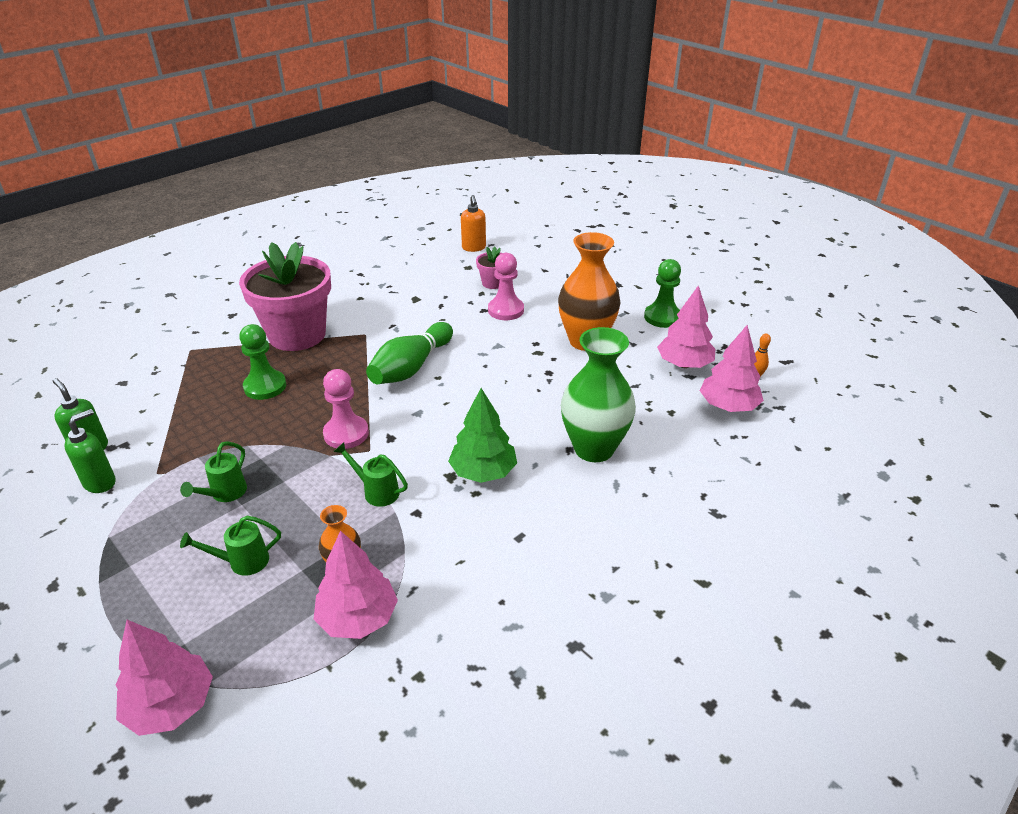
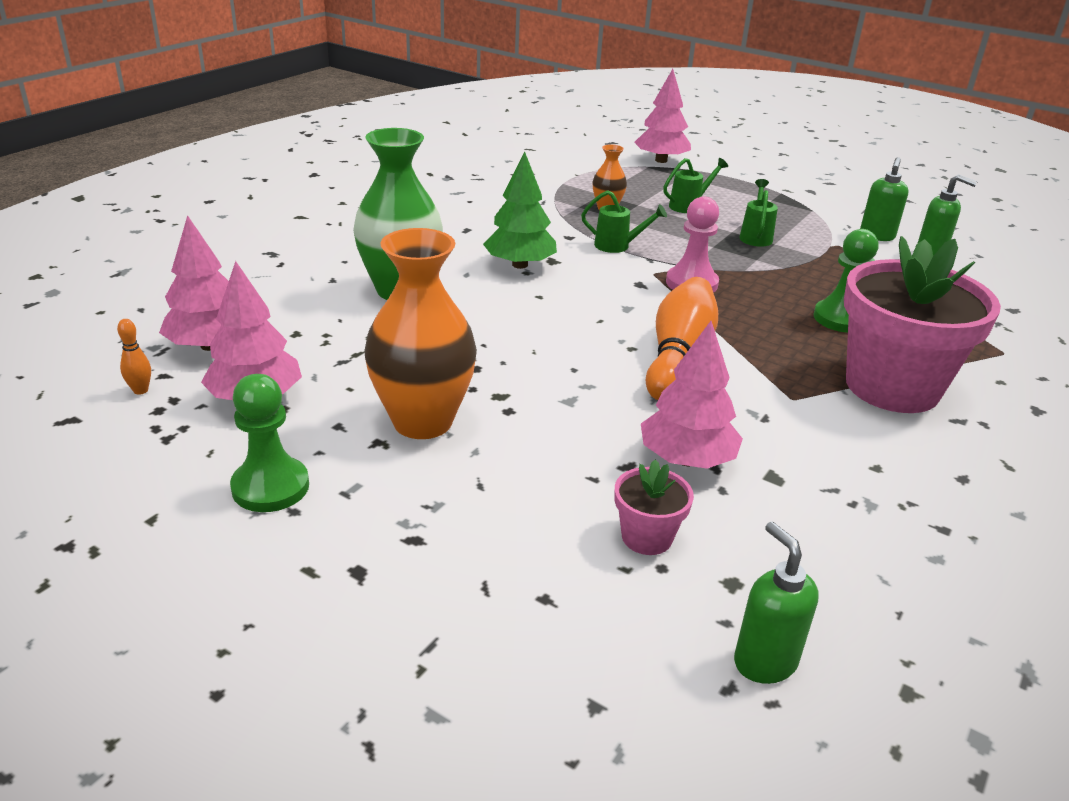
camera: 165 degrees right, 5 degrees down
pink tree [314,531,398,639] -> pink tree moved to [641,321,743,469]
green bowling pin [366,322,453,384] -> orange bowling pin [646,277,718,400]
orange soap dispenser [461,195,486,252] -> green soap dispenser [734,522,819,684]
pink pawn [488,253,524,320] -> none

